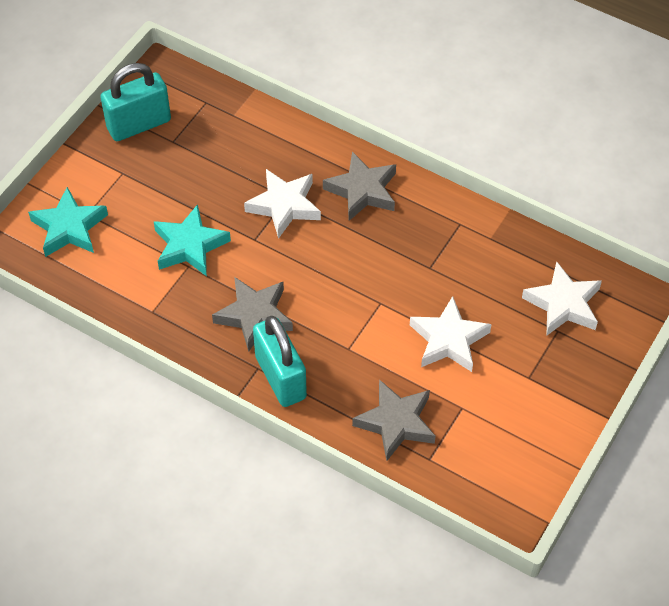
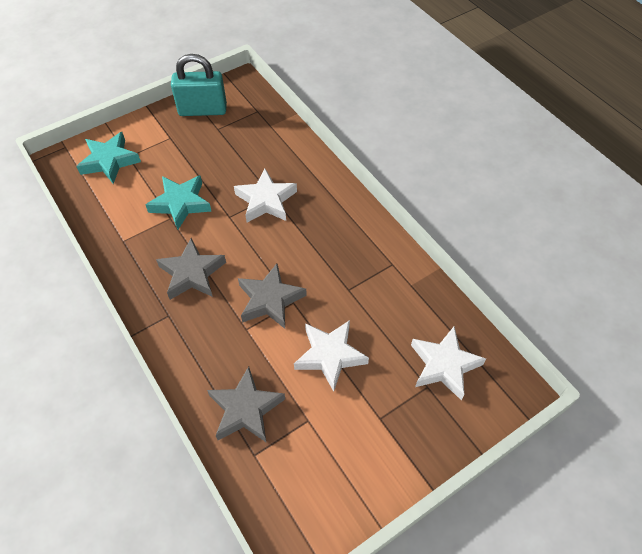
camera: 25 degrees right, 0 degrees up
turquoise padlock [253,316,307,407] -> none
grey star [323,151,396,221] -> grey star moved to [238,264,307,329]

